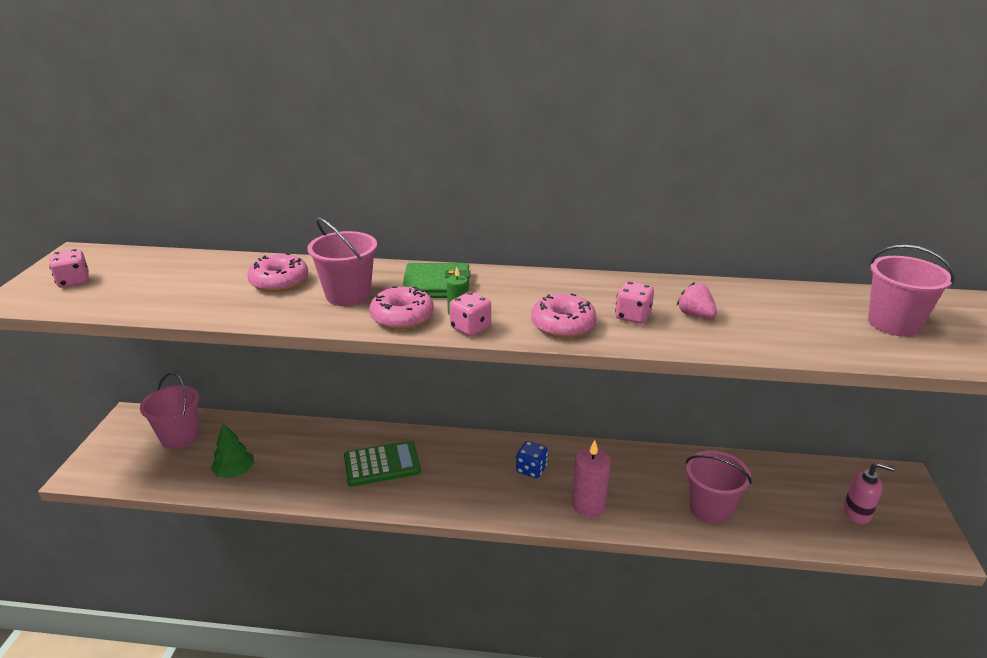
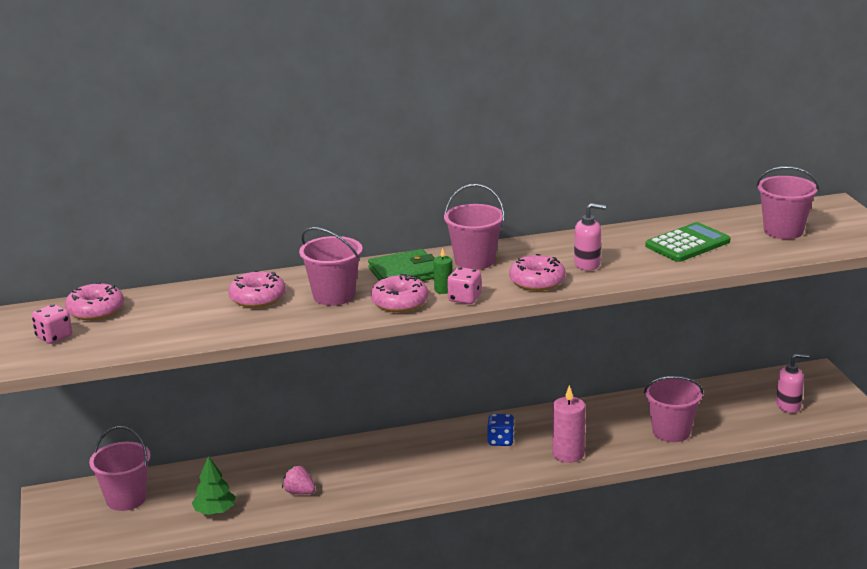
camera: 20 degrees left, 5 degrees down
green calculator [344,441,421,487] -> green calculator moved to [645,222,730,262]
pink dice [615,281,654,324] -> pink soap dispenser [574,203,606,271]
pink strawberry [677,282,717,319] -> pink strawberry moved to [282,465,316,494]
none -> pink donut [65,282,124,320]
none -> pink bucket [444,184,505,270]

